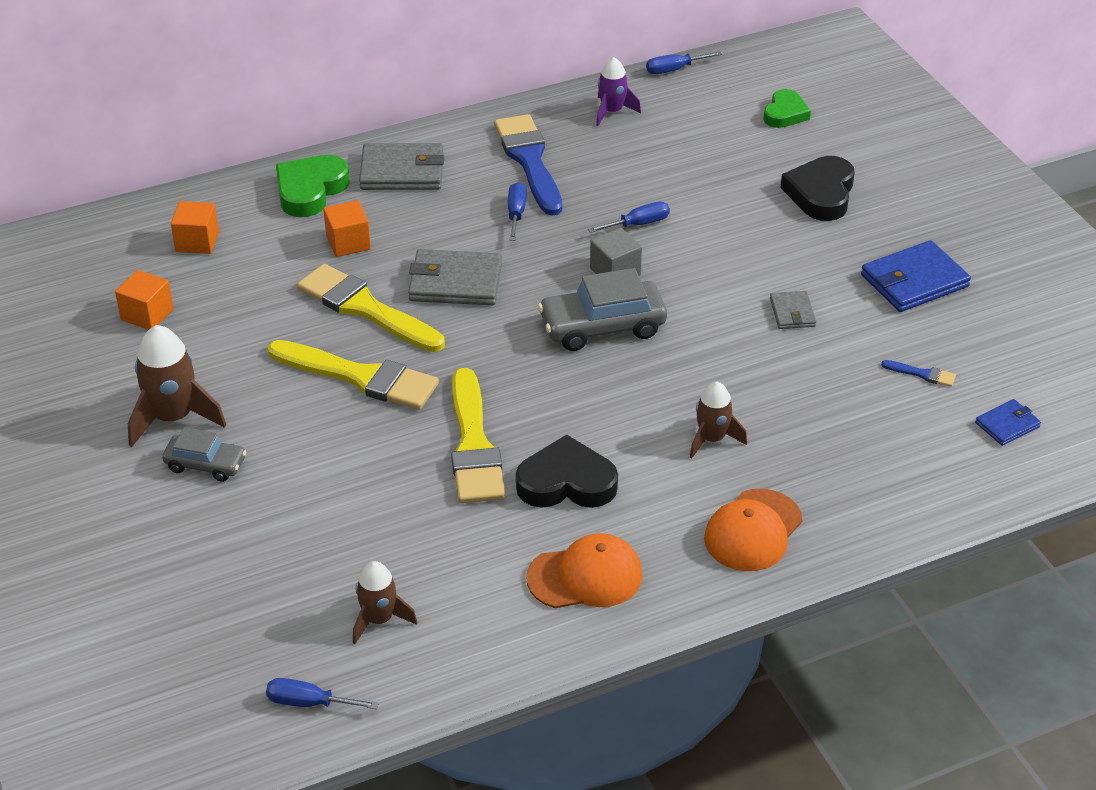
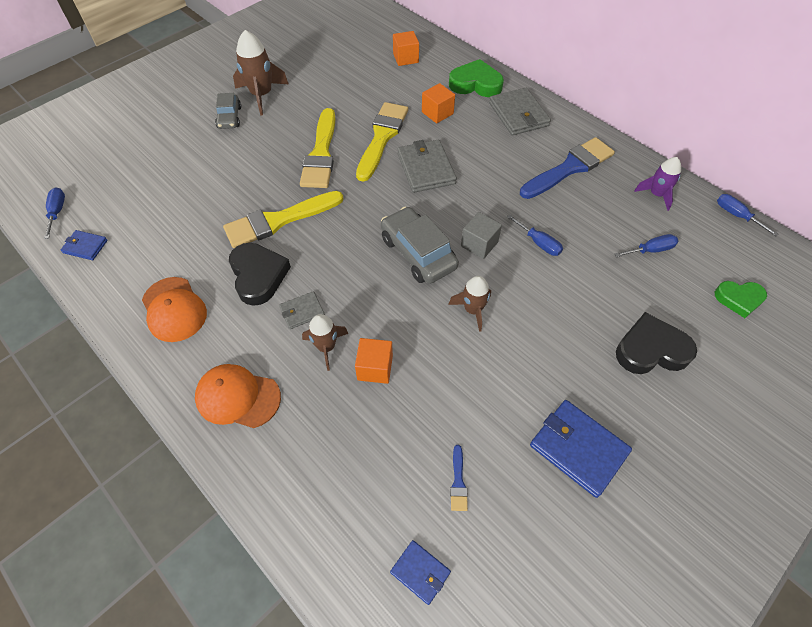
camera: 70 degrees right, 15 degrees up
orange cube [115,270,174,330] -> orange cube moved to [355,338,393,384]
brown rocket [353,561,417,644] -> brown rocket moved to [448,276,491,332]
blue screwdriver [508,182,527,241] -> blue screwdriver moved to [615,234,678,257]
grey wallet [770,291,816,329] -> grey wallet moved to [279,291,325,329]
none -> blue wallet [61,230,108,260]

